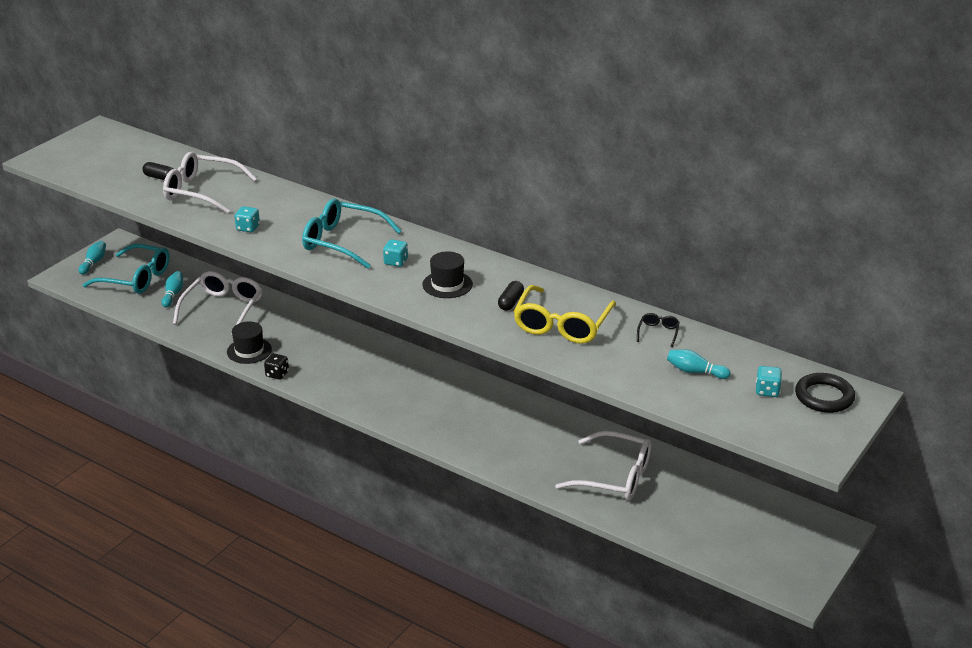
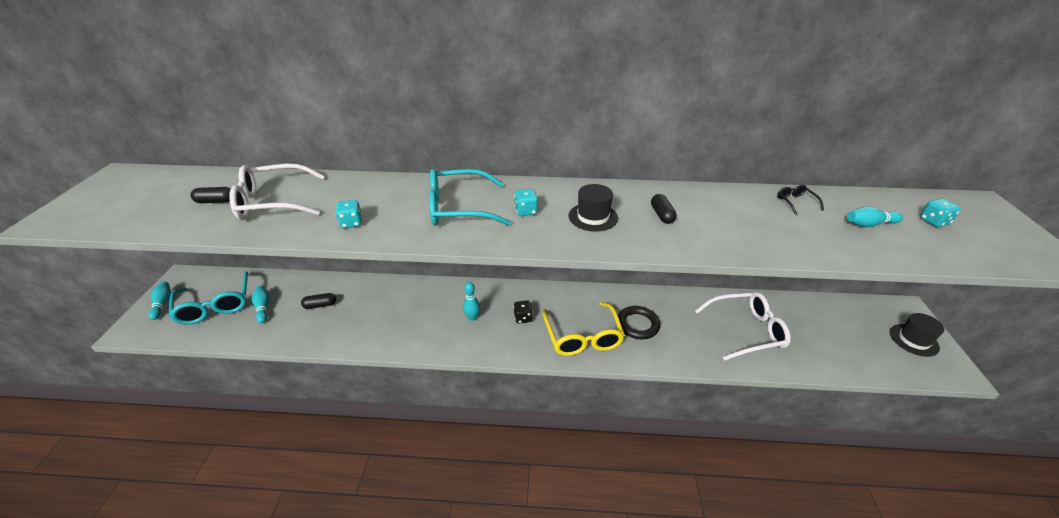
camera: 30 degrees left, 5 degrees up
turquoise glasses [83,244,170,294] -> turquoise glasses turned 75 degrees clockwise [169,271,248,325]
white glasses [173,271,262,335] -> black capsule [301,293,336,309]
black hat [227,322,272,364] -> black hat moved to [890,313,944,357]
black dice [264,353,289,380] -> black dice moved to [514,300,533,323]
yellow glasses [513,285,616,344] -> yellow glasses moved to [542,302,625,356]
black ring [795,373,855,413] -> black ring moved to [618,306,660,339]
none -> turquoise bowling pin [463,282,480,321]

